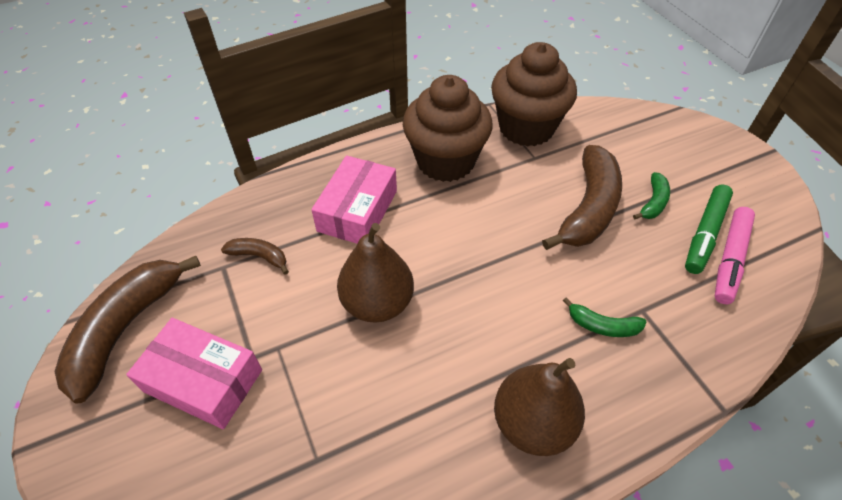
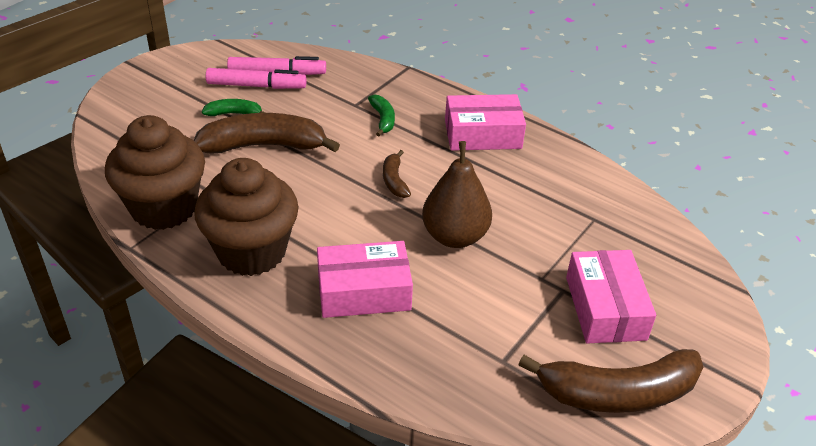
camera: 120 degrees left, 10 degrees down
brown banana [221,238,289,275] -> brown banana moved to [383,150,411,198]
brown pear [494,358,585,456] -> pink box [445,94,526,151]
green marker [685,185,733,274] -> pink marker [206,68,307,89]

